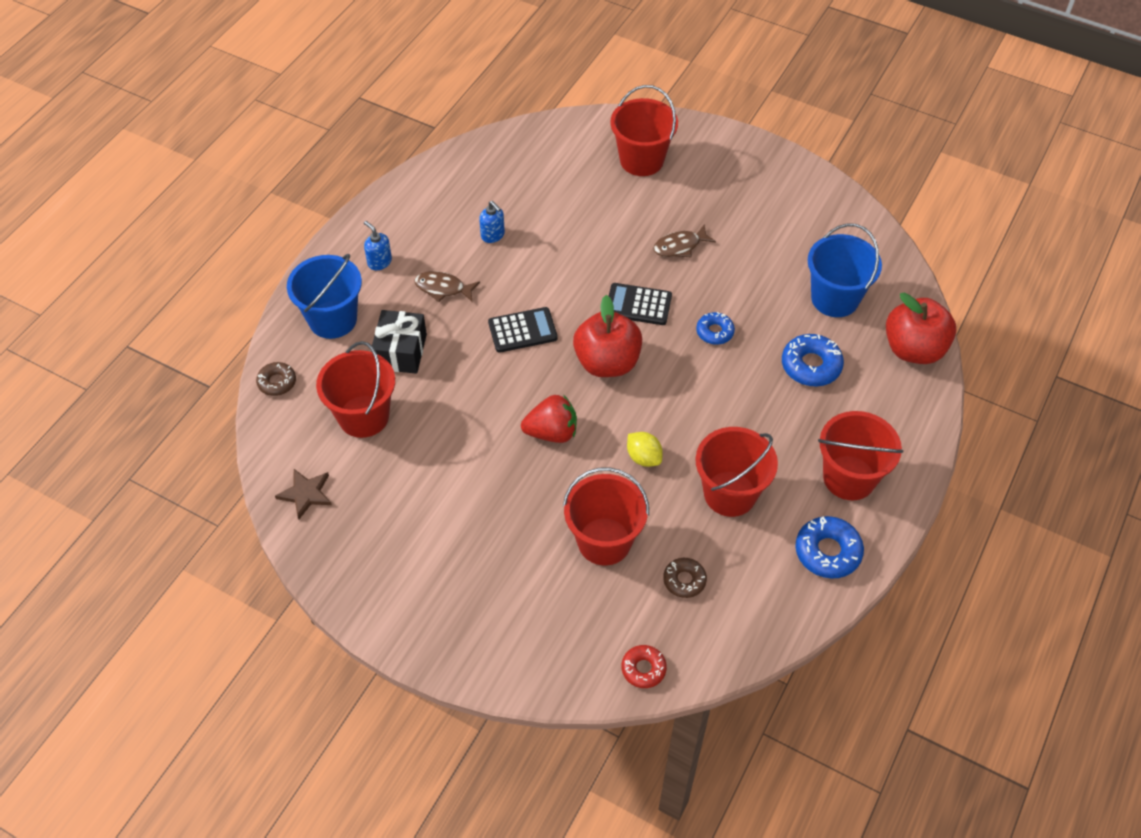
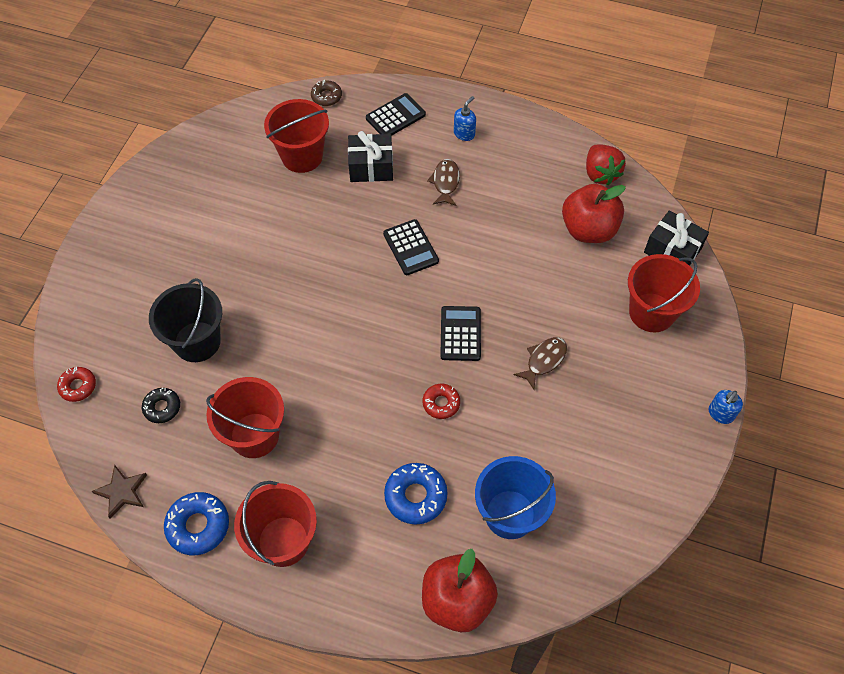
camera: 80 degrees right, 5 degrees up
brown star [275,469,332,519] -> brown star moved to [91,465,147,519]
blue bucket [287,254,362,339] -> black calculator [366,93,426,136]
blue soap dispenser [479,201,505,243] -> blue soap dispenser moved to [709,390,743,424]
red strawberry [521,395,577,443] -> red strawberry moved to [586,144,626,185]
red bucket [563,467,649,565] -> black bucket [149,278,222,362]
red apple [573,295,642,377] -> red apple moved to [562,184,626,243]
yellow lemon [627,432,663,467] -> none
brown fish [653,225,716,258] -> brown fish turned 75 degrees clockwise [514,337,567,390]
brown donut [663,558,707,598] -> black donut [142,388,180,423]
blue donut [696,312,735,345] -> red donut [423,384,460,419]
none -> black gift [644,210,709,266]

